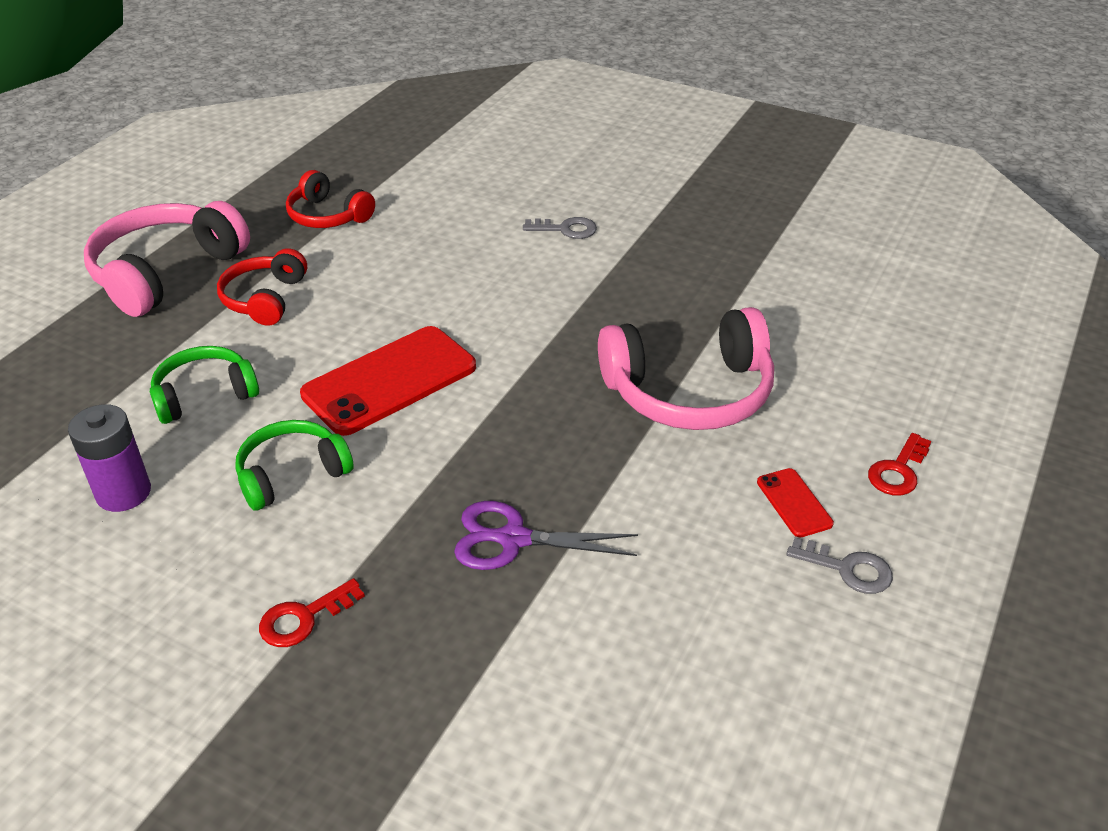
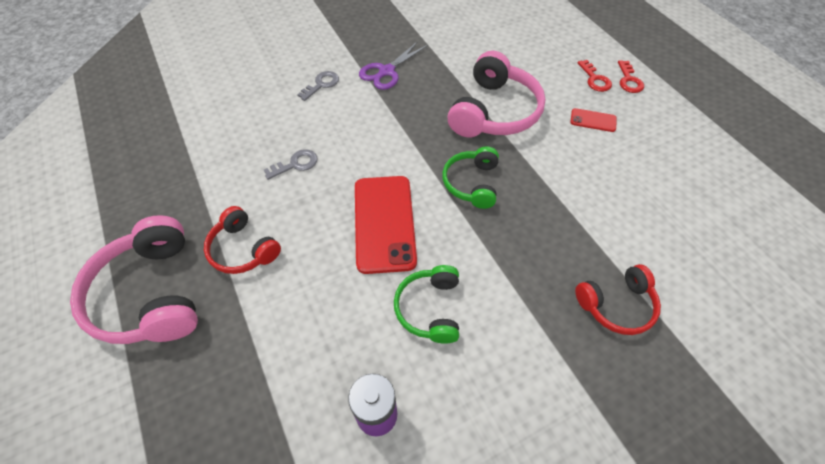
camera: 55 degrees left, 15 degrees up
green headphones [150,346,259,424] -> green headphones moved to [442,147,499,209]
red key [259,578,365,647] -> red key moved to [618,60,644,93]
red headphones [286,170,375,228] -> red headphones moved to [575,264,661,335]
purple scissors [454,501,638,570] -> purple scissors moved to [359,41,428,90]
grey key [786,537,893,594] -> grey key moved to [264,149,318,180]

